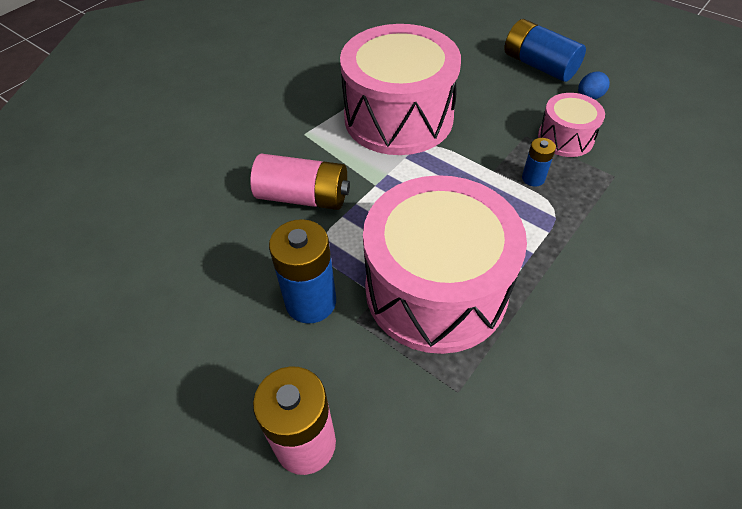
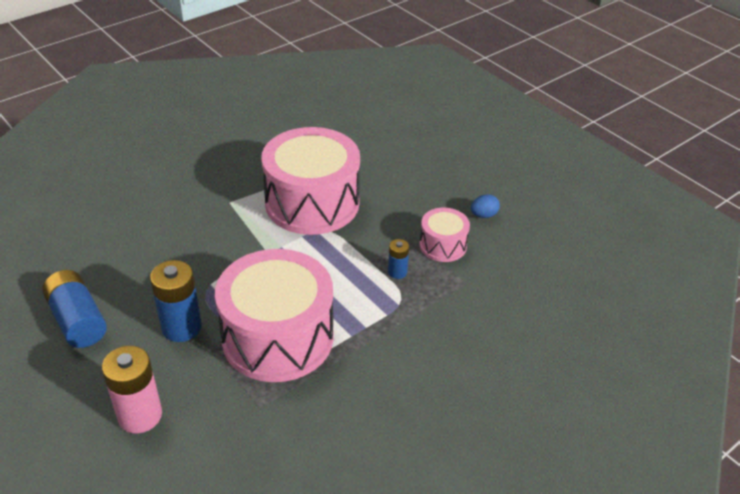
camera: 10 degrees right, 10 degrees down
pink battery [250,154,350,210] -> none
blue battery [504,19,586,82] -> blue battery moved to [42,270,107,348]

